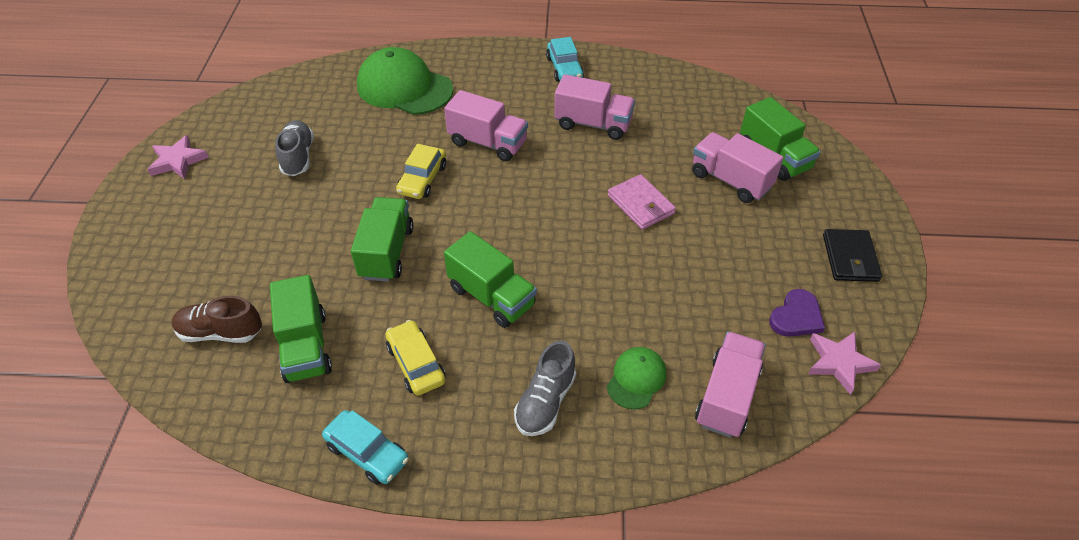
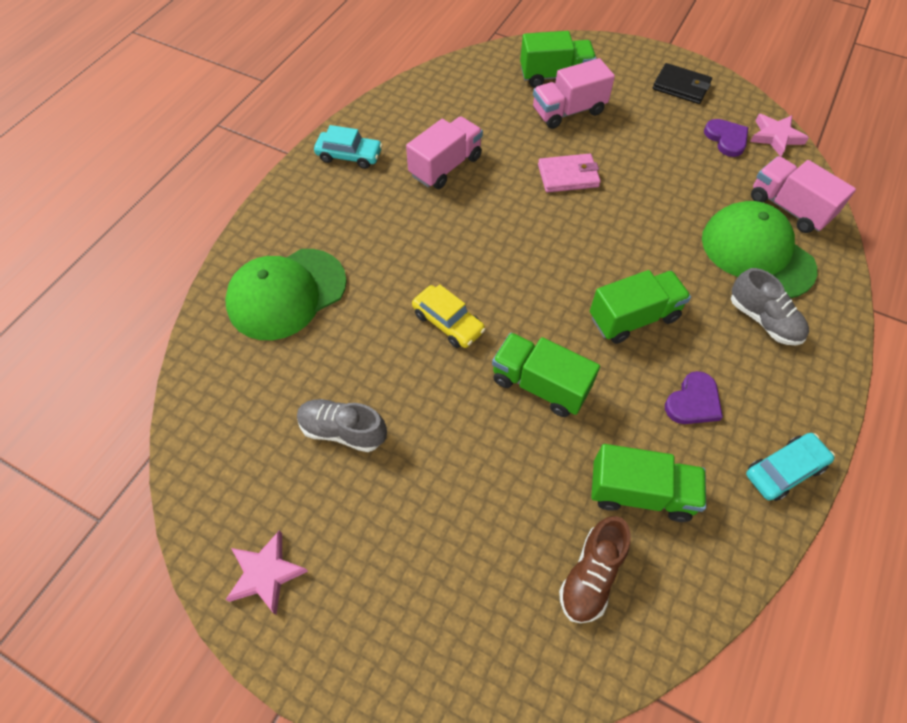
camera: 65 degrees left, 10 degrees up
yellow car [385,320,446,396] -> purple heart [665,371,723,424]
pink truck [444,90,528,162] -> none
green cap [607,347,666,409] -> green cap [702,201,817,298], size x1.95

